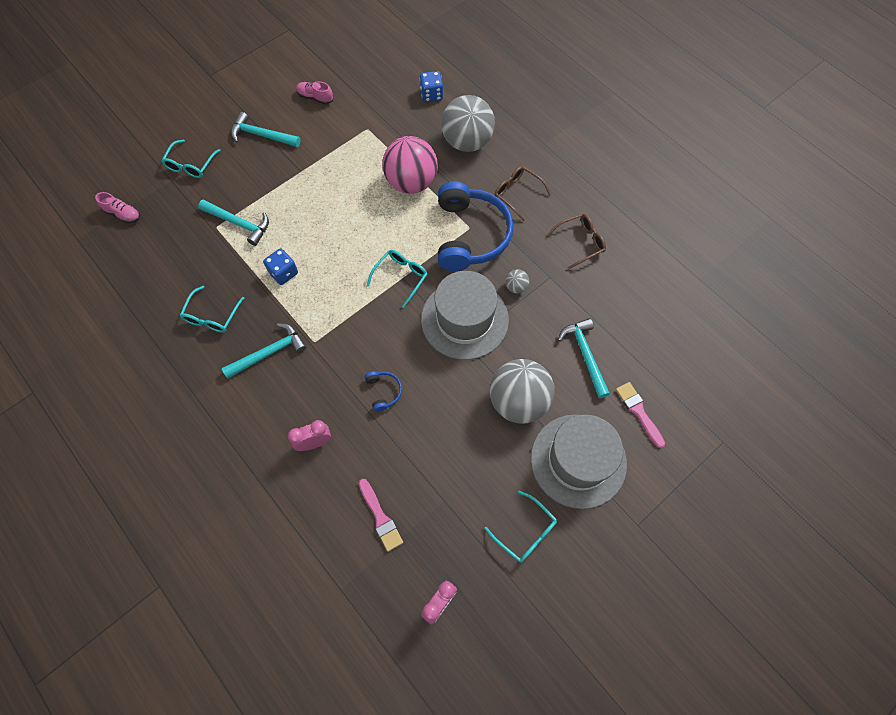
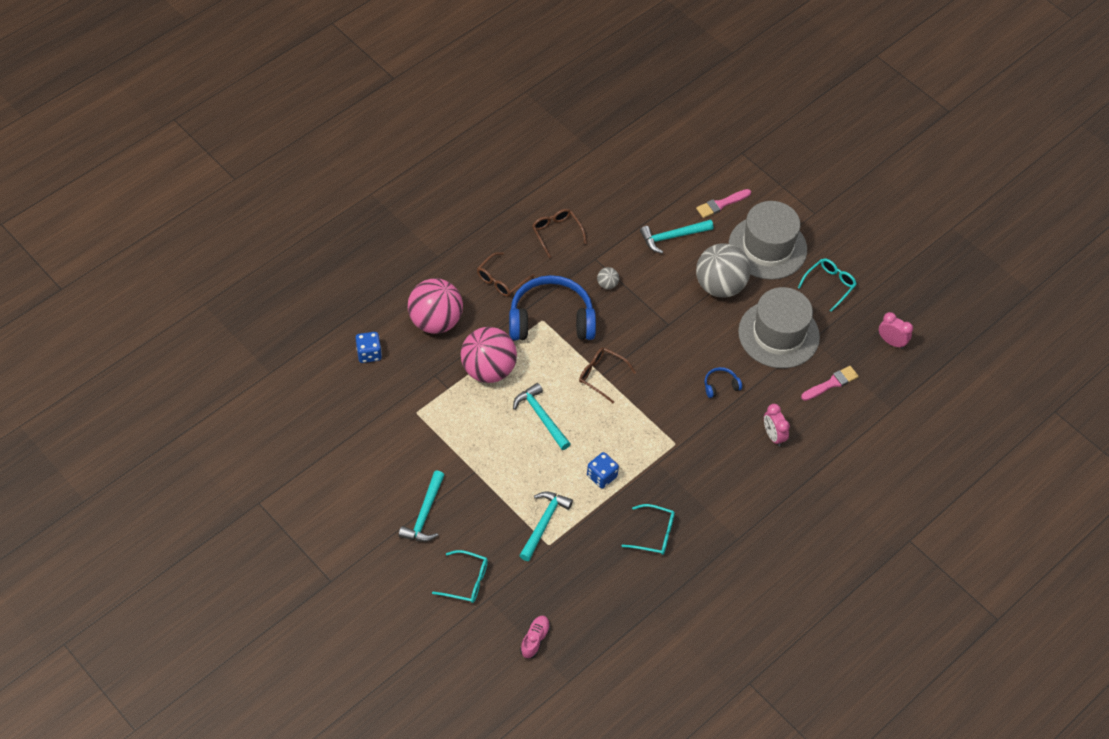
camera: 95 degrees left, 10 degrees down
turquoise hammer [222,323,307,379] -> turquoise hammer moved to [513,383,570,450]
pink shoe [296,81,333,105] -> none
turquoise glasses [367,250,428,308] -> brown glasses [579,347,636,403]
grey hat [421,271,509,360] -> grey hat moved to [738,287,820,368]
grey ball [441,95,495,152] -> pink ball [408,278,463,334]

